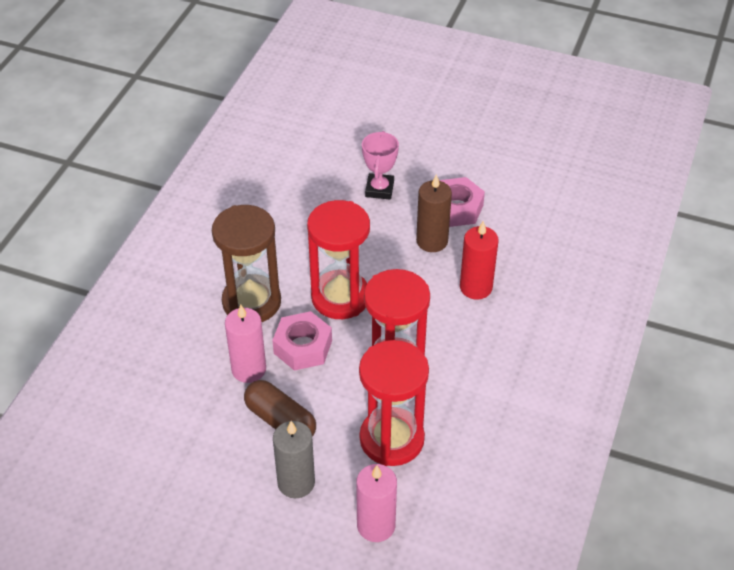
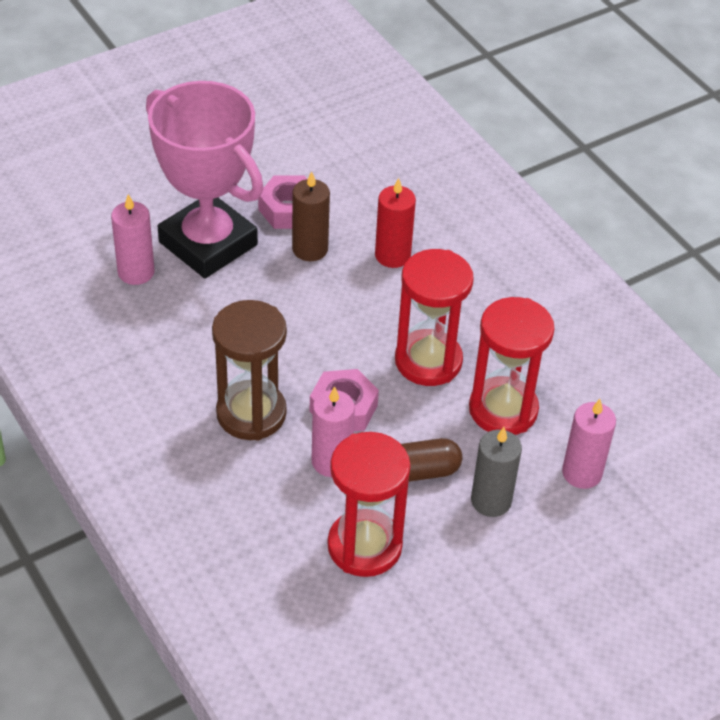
camera: 55 degrees left, 0 degrees up
red hourglass [307,200,370,319] -> red hourglass moved to [328,432,411,577]
pink trophy [362,131,399,200] -> pink trophy [146,81,264,278], size x2.33
none -> pink candle [111,194,155,285]

